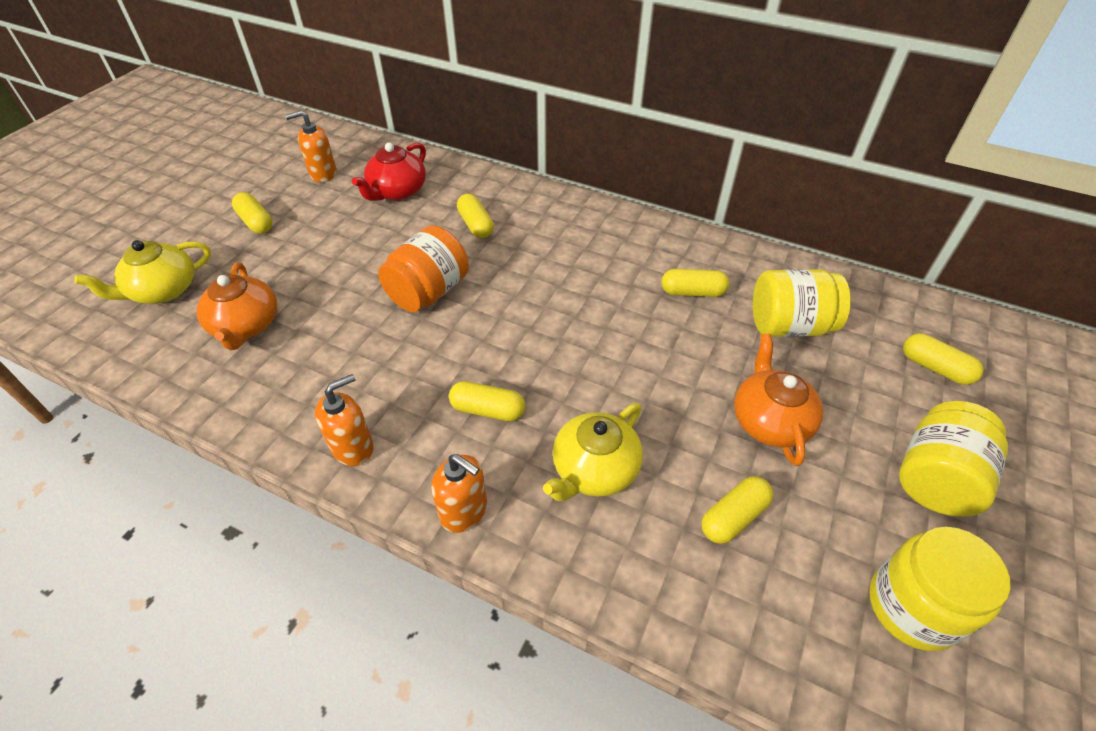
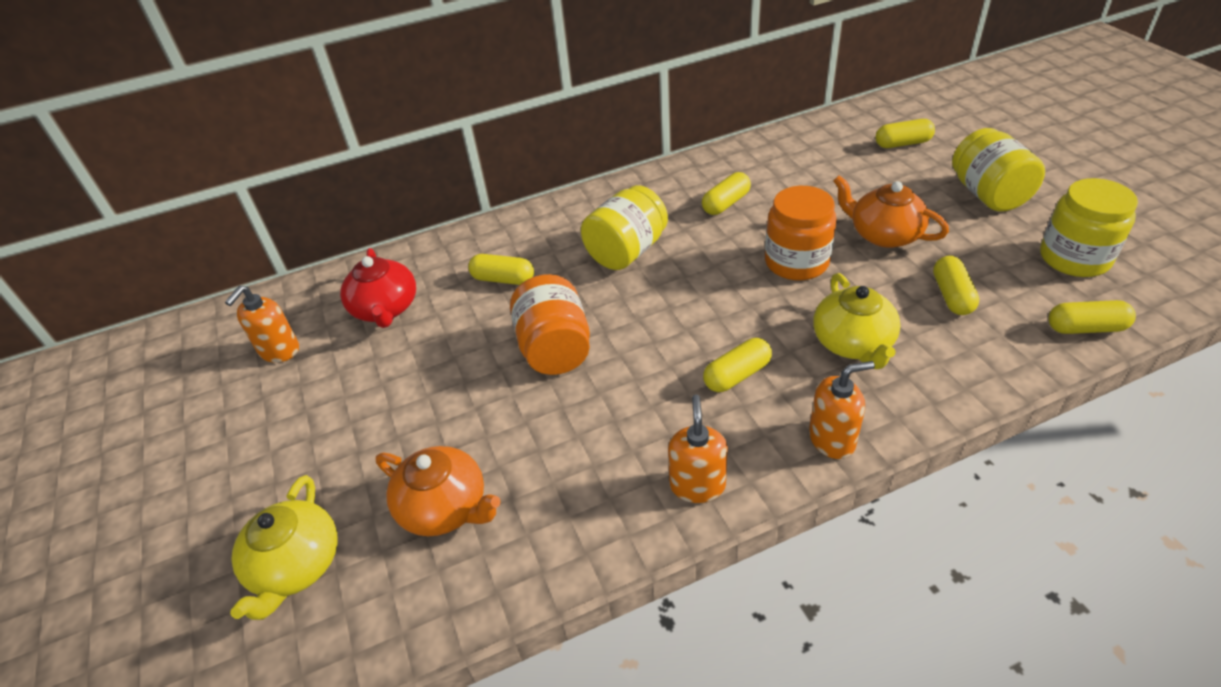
camera: 45 degrees left, 5 degrees down
yellow capsule [232,192,273,234] -> yellow capsule moved to [1049,300,1136,334]
yellow jar [753,269,851,337] -> yellow jar moved to [581,185,668,270]
none -> orange jar [765,186,837,281]

